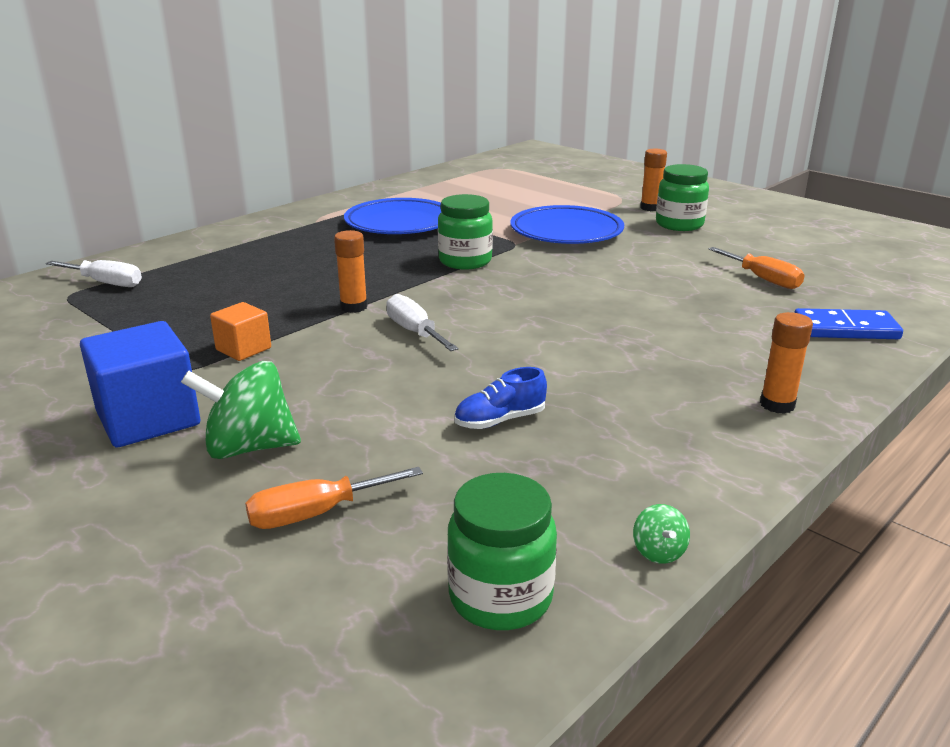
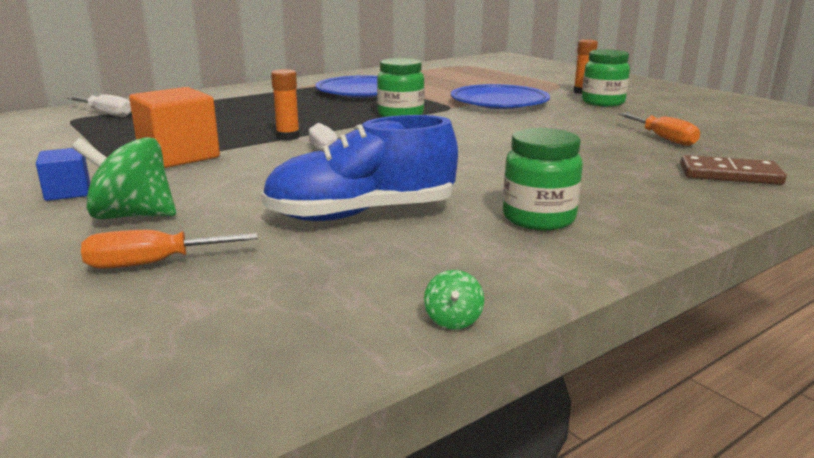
camera: 10 degrees right, 5 degrees down
blue cube [80,321,200,447] -> blue cube [36,148,90,201], size x0.56
orange cube [210,302,271,361] -> orange cube [129,87,220,168], size x1.79
green jar [447,473,557,630] -> green jar moved to [503,128,583,230]
blue shoe [454,367,547,429] -> blue shoe [261,115,458,221], size x2.09
orange glue stick [760,312,813,414] -> none
blue domino [794,308,903,339] -> brown domino [680,155,786,185]

